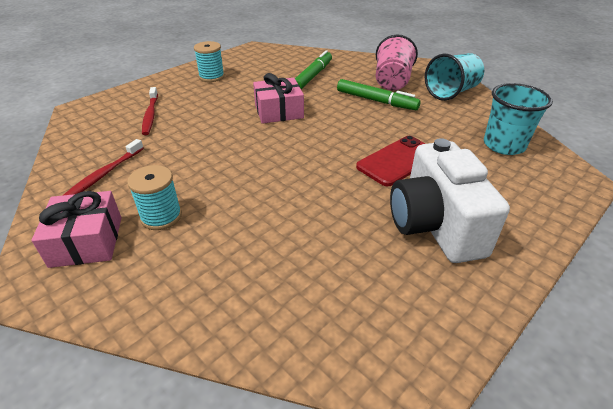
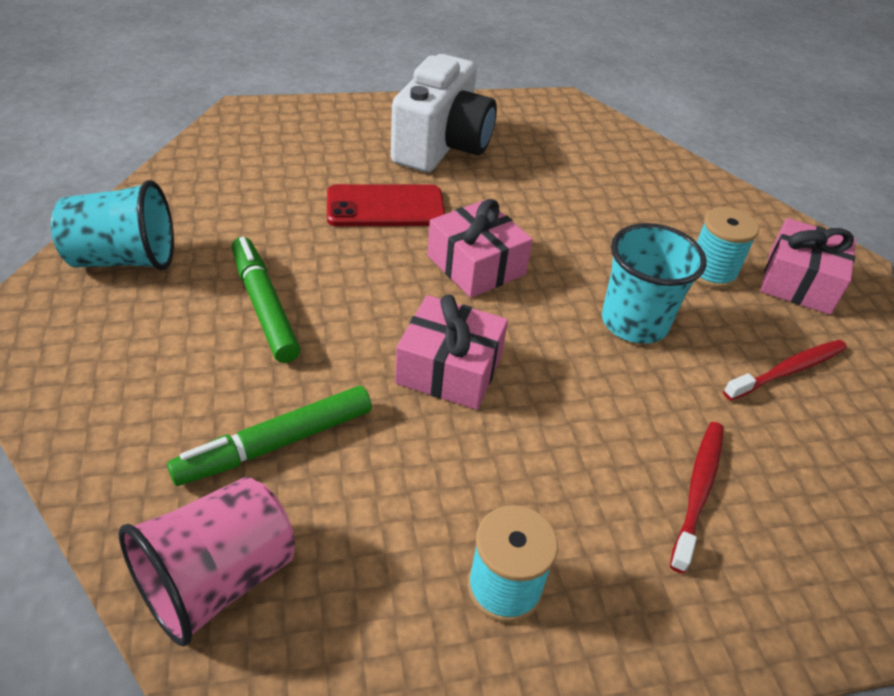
camera: 150 degrees left, 5 degrees up
pink cup [376,35,418,90] -> pink cup moved to [118,477,295,646]
turquoise cup [484,83,553,155] -> turquoise cup moved to [602,223,707,344]
none -> pink gift [427,199,533,298]

